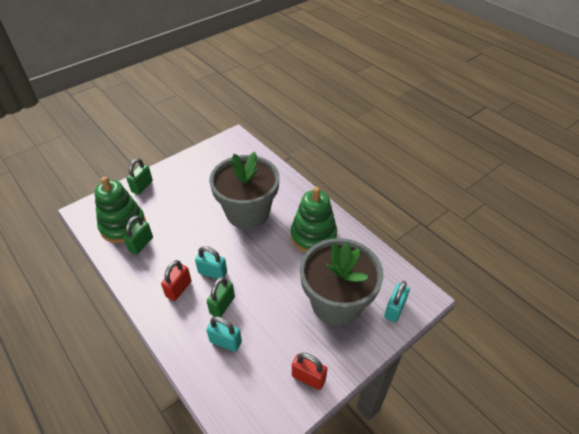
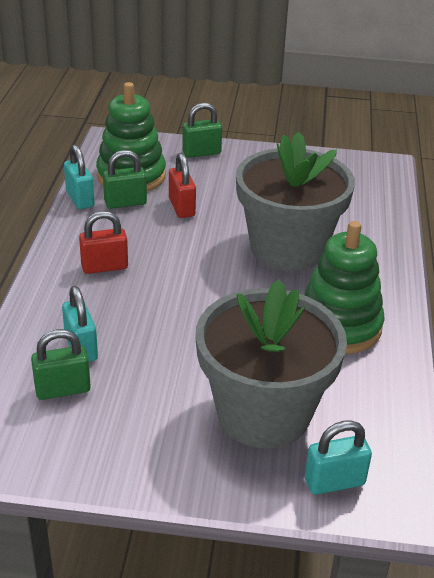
camera: 45 degrees right, 10 degrees down
turquoise padlock [195,246,227,279] -> turquoise padlock moved to [64,144,95,209]
green padlock [207,276,235,317] -> green padlock moved to [31,329,91,400]
red padlock [292,353,327,390] -> red padlock moved to [169,153,196,218]

